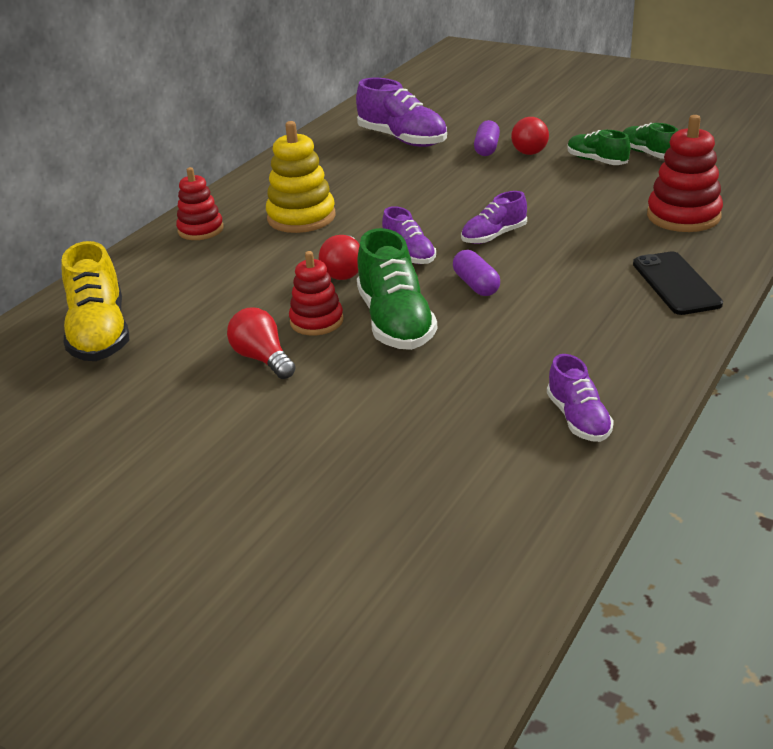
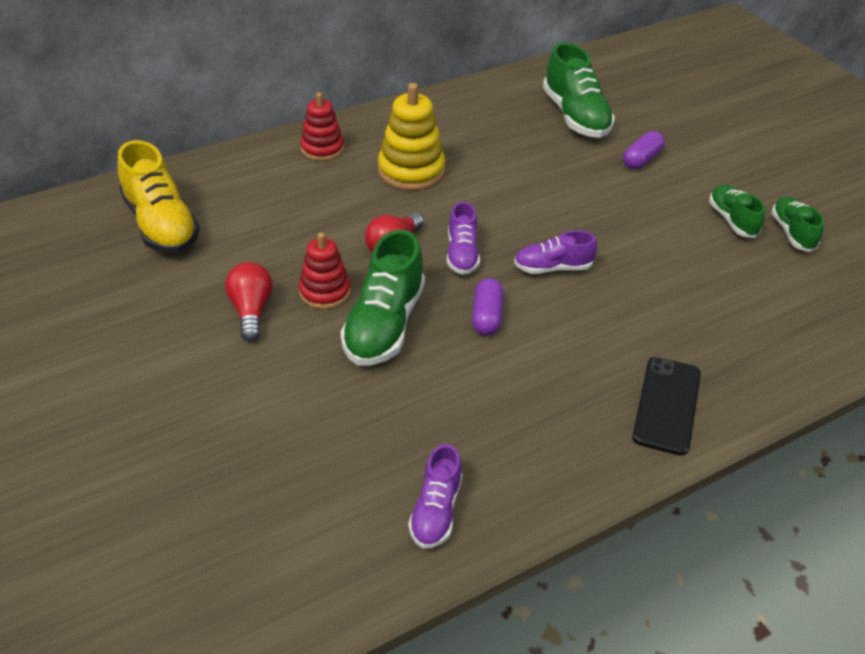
camera: 25 degrees right, 10 degrees up
yellow shoe [62,241,129,361] -> yellow shoe turned 45 degrees counterclockwise [117,140,200,254]
purple shoe [356,78,447,147] -> green shoe [543,43,615,138]
red light bulb [511,117,549,155] -> none
red stacking toy [647,115,723,232] -> none

